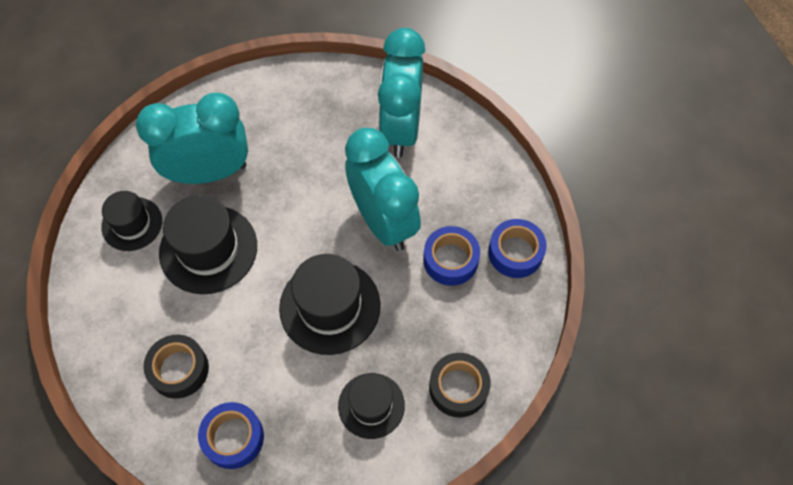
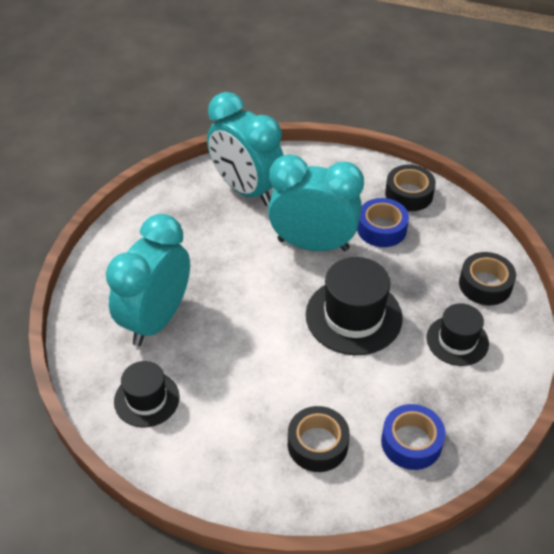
camera: 50 degrees left, 15 degrees down
black hat [159,195,257,294] -> none
blue tape [488,219,547,278] -> black tape [385,165,436,211]

